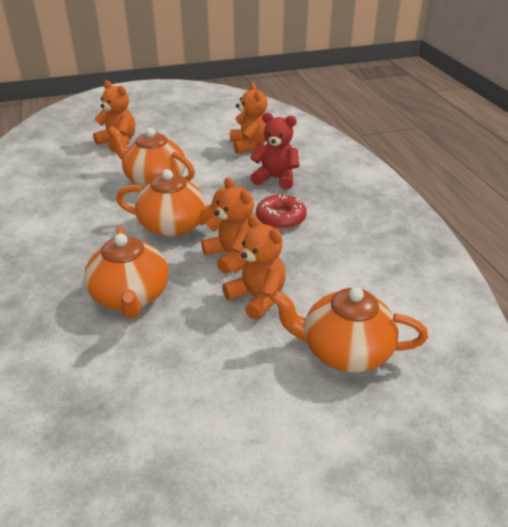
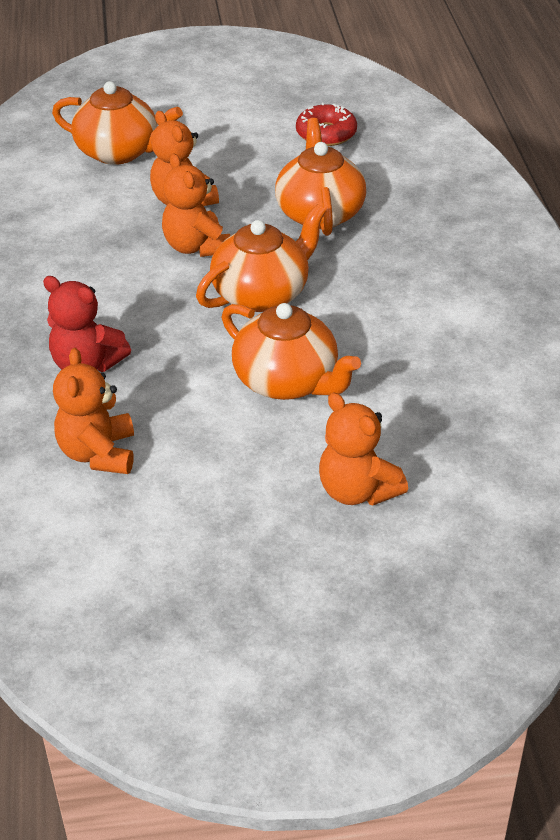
camera: 170 degrees left, 5 degrees up
orange teapot [116,169,226,237] -> orange teapot turned 120 degrees clockwise [196,204,326,312]
red donut [256,194,307,229] -> red donut moved to [296,102,357,146]

